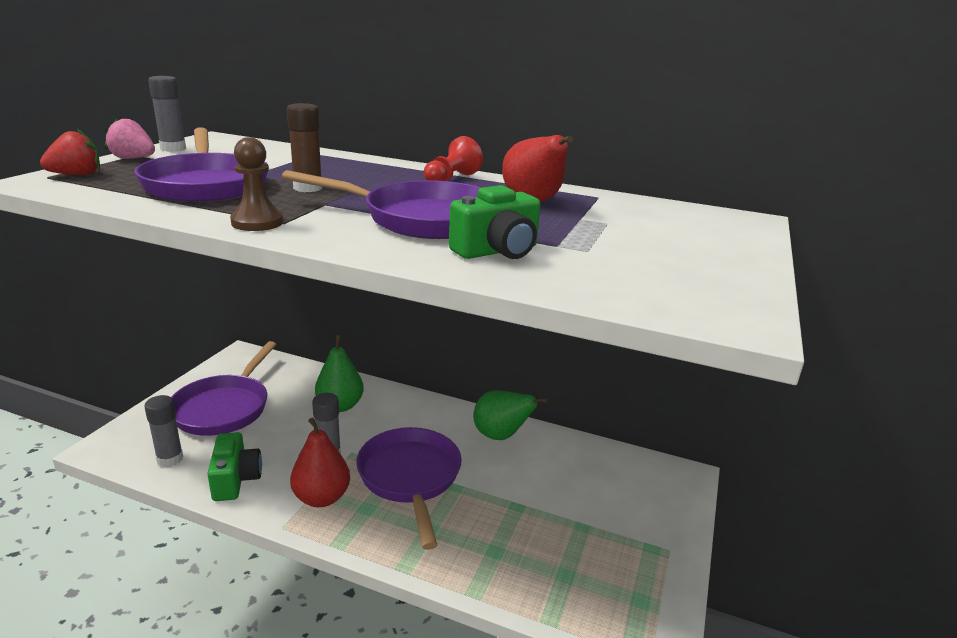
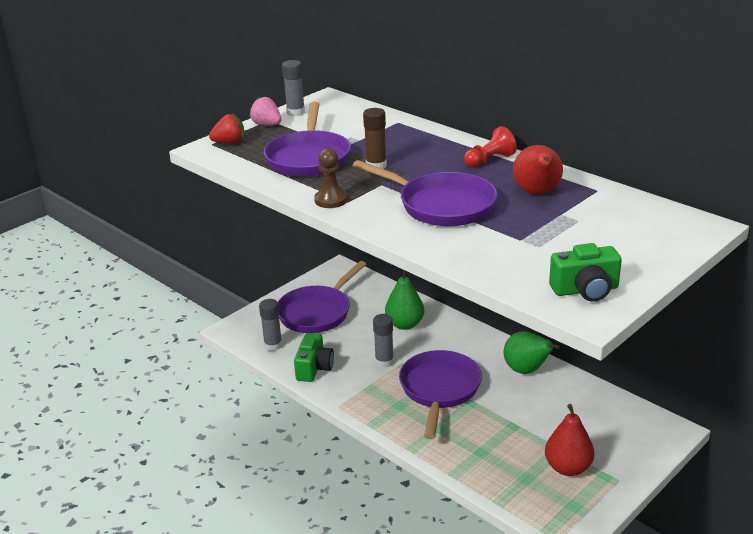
camera: 25 degrees right, 5 degrees up
red pear [290,418,350,507] -> red pear moved to [545,404,594,476]
green camera [449,185,540,259] -> green camera moved to [549,243,622,302]

